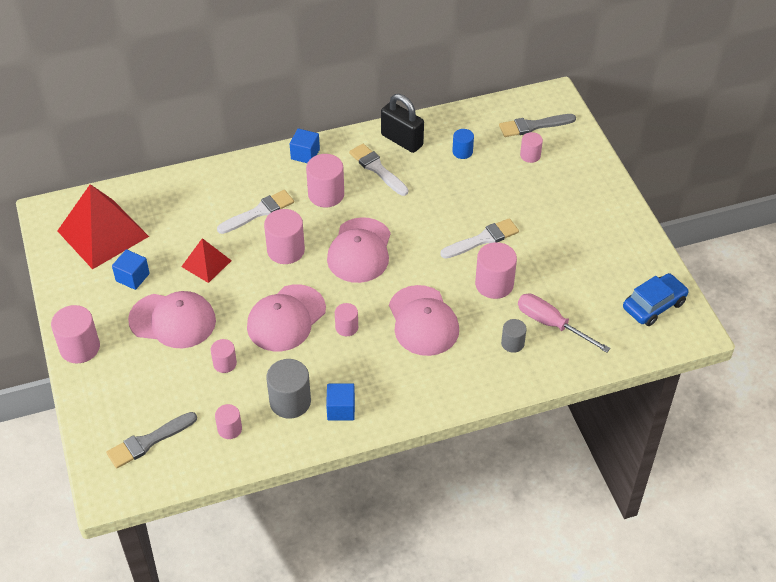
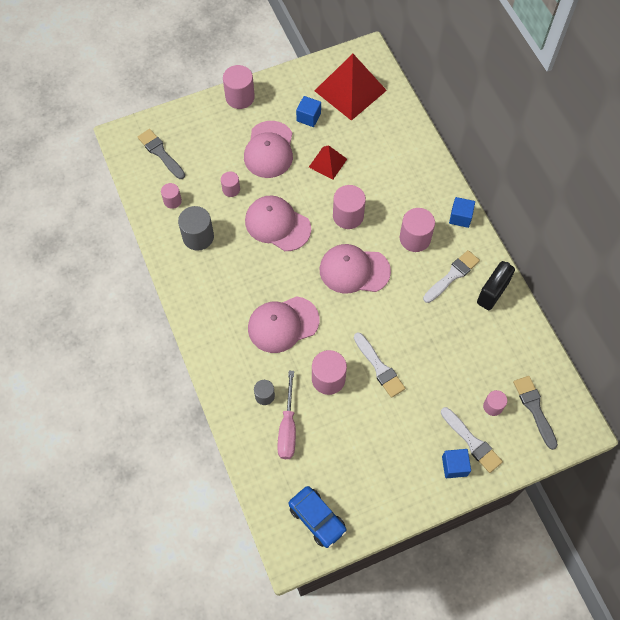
camera: 85 degrees right, 15 degrees up
white brush [217,190,294,234] -> white brush moved to [441,407,503,473]
blue cube [326,384,355,421] -> blue cube moved to [442,449,471,478]
pink cylinder [335,303,358,336] -> none
blue cylinder [452,129,474,159] -> none
pink screwdriver [518,294,611,353] -> pink screwdriver turned 150 degrees clockwise [277,371,296,459]

